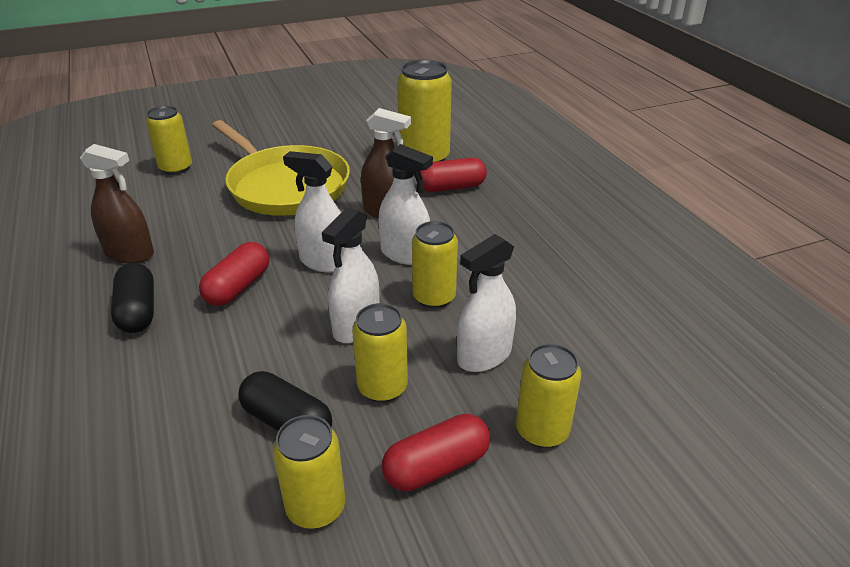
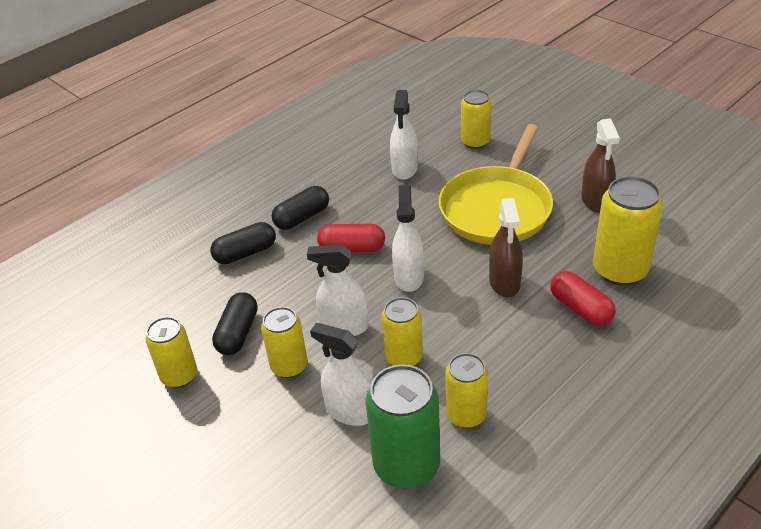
camera: 70 degrees right, 5 degrees up
brown spray bottle [80,144,154,263] -> brown spray bottle moved to [581,118,620,213]
white spray bottle [379,144,433,265] -> white spray bottle moved to [390,90,418,180]
red capsule [382,414,490,491] -> none
yellow can [516,343,581,448] -> yellow can moved to [445,353,488,428]
none -> black capsule [210,222,276,264]
none -> green can [366,364,440,489]

